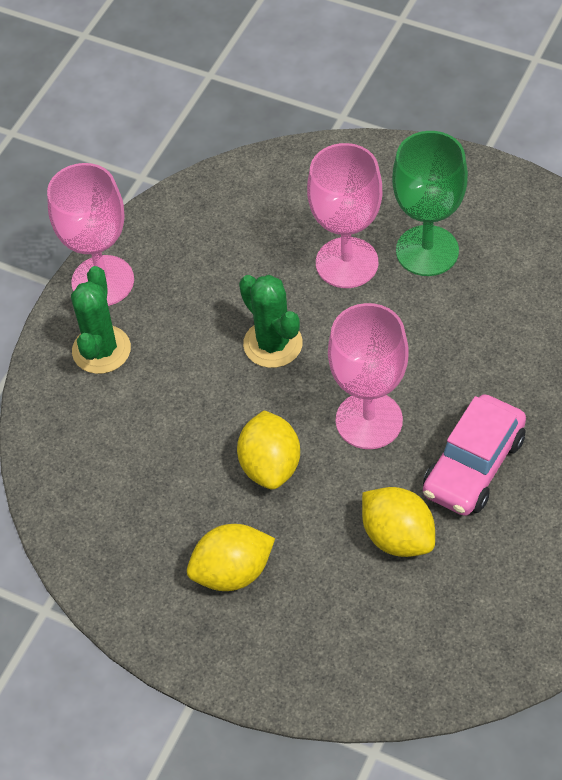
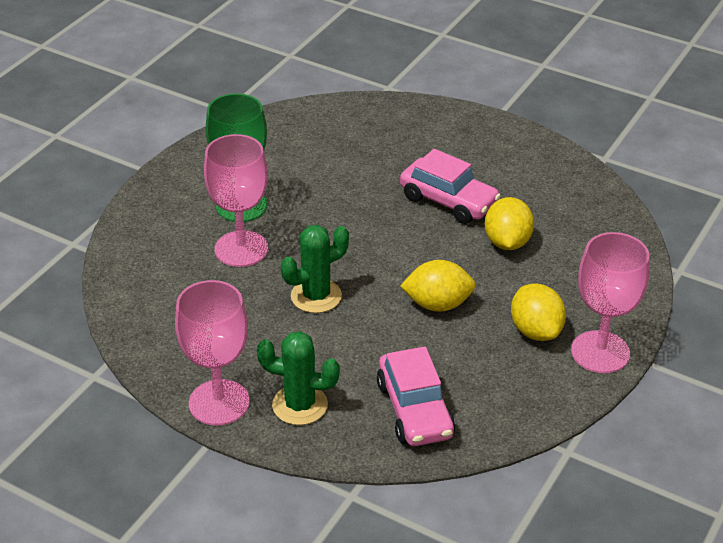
camera: 90 degrees left, 15 degrees down
pink goblet [328,303,409,449] -> pink goblet moved to [571,232,649,373]
yellow lemon [362,487,435,557] -> yellow lemon turned 45 degrees counterclockwise [485,197,534,250]
none -> pink car [377,346,455,446]

